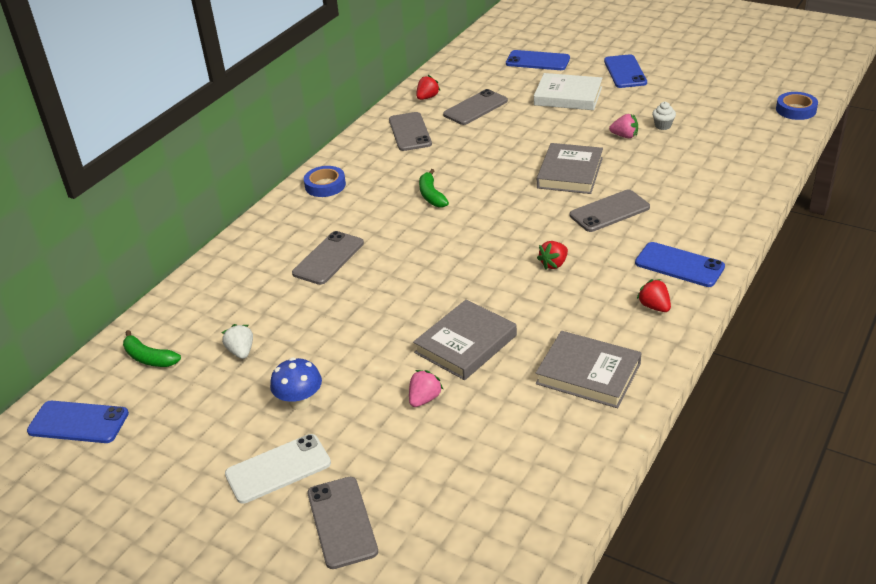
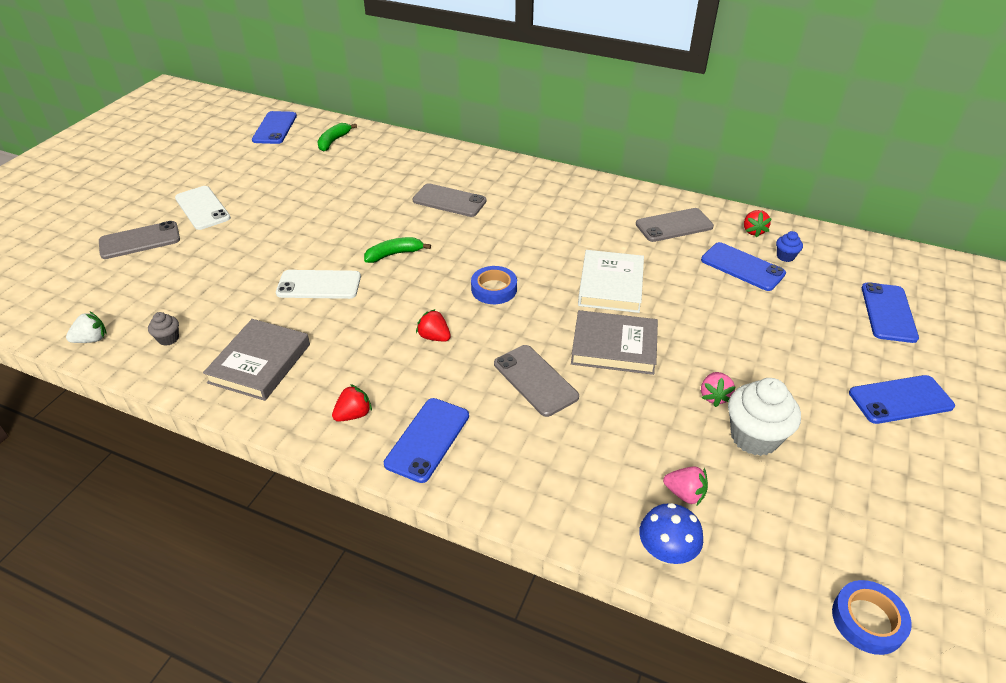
camera: 80 degrees right, 5 degrees up
white strawberry [222,324,253,359] -> white strawberry moved to [66,312,107,343]
blue mushroom [270,357,322,410] -> blue mushroom moved to [639,503,703,564]
blue tape [304,166,346,197] -> blue tape moved to [471,266,517,304]
pink strawberry [409,370,443,407] -> pink strawberry moved to [663,466,708,505]
grey book [413,299,517,380] -> white phone [276,270,361,299]
red strawberry [416,75,440,100] -> red strawberry turned 60 degrees clockwise [744,210,772,238]
green banana [419,169,449,208] -> green banana moved to [364,237,431,263]
grey phone [443,89,508,125] -> blue phone [701,242,786,291]
white book [534,73,602,110] -> white book moved to [578,250,644,313]
white cupcake [652,102,676,130] -> white cupcake [728,378,801,456], size x2.08
none -> grey cupcake [148,312,179,346]
none -> blue cupcake [776,231,803,262]

